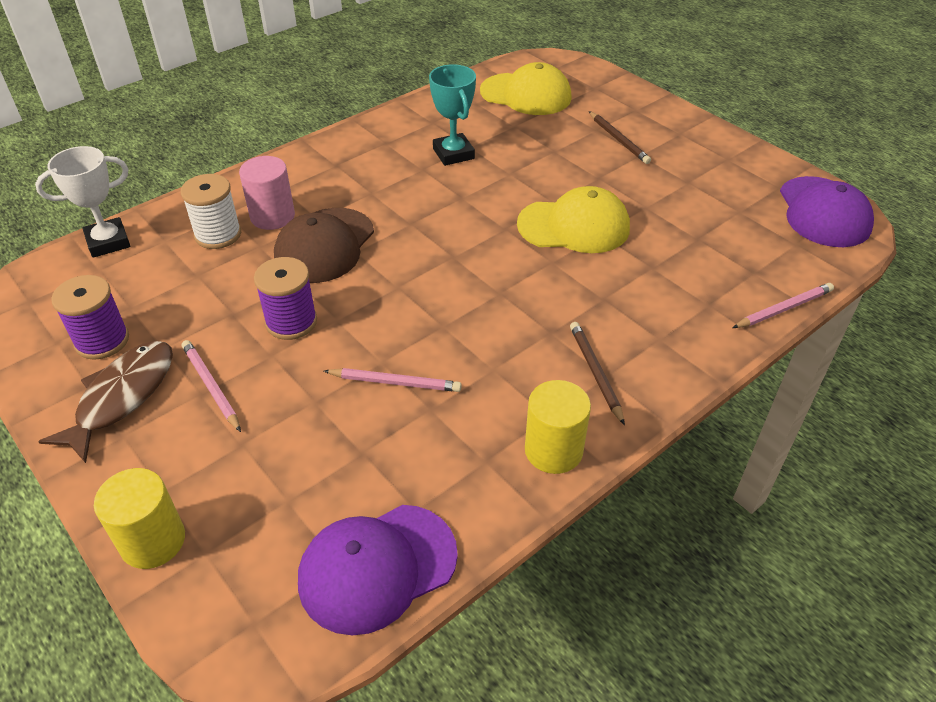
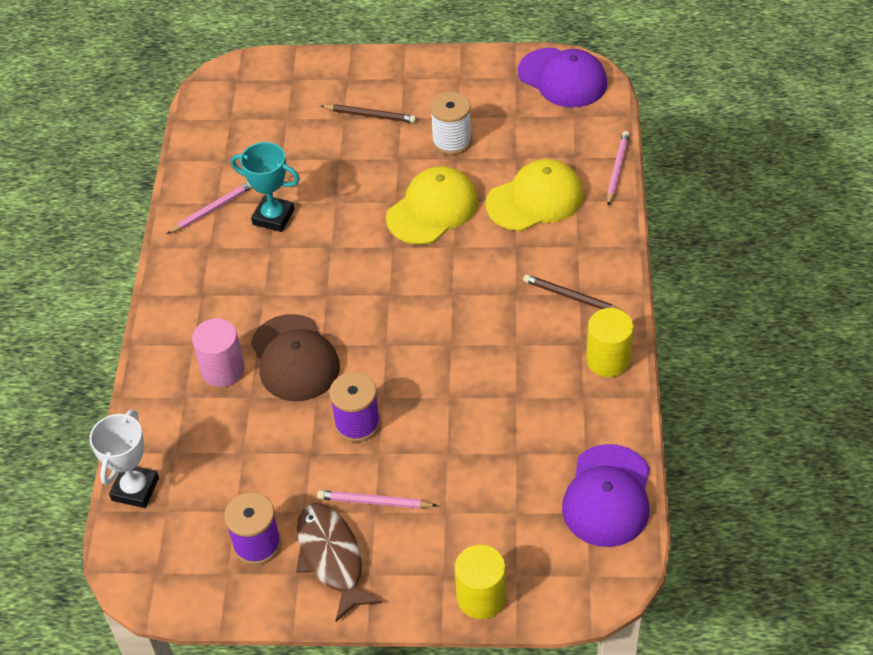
camera: 45 degrees left, 5 degrees up
white spool [181,174,241,249] -> white spool moved to [430,92,472,155]
pink pencil [324,368,462,392] -> pink pencil moved to [167,182,252,234]
yellow cap [480,62,572,115] -> yellow cap moved to [485,159,584,231]

